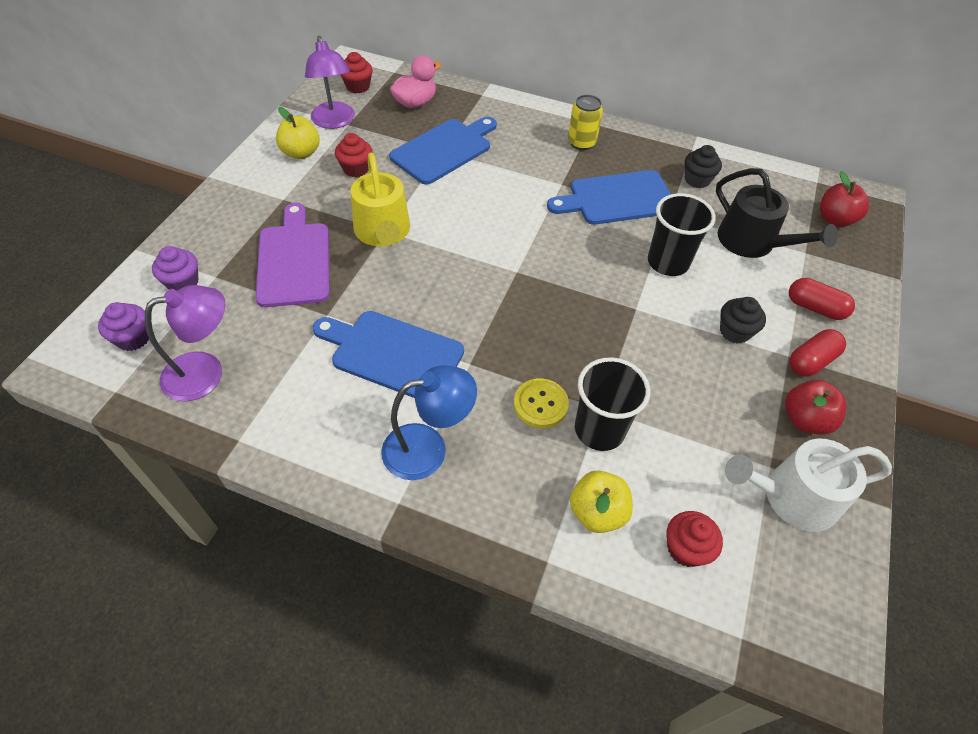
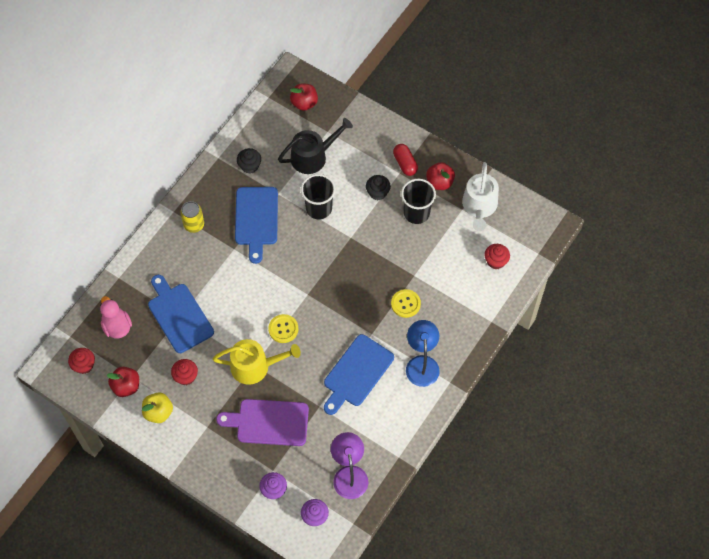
camera: 75 degrees left, 10 degrees up
purple lamp [305,36,355,129] -> red apple [106,367,139,397]
yellow apple [570,471,633,533] -> none
black cup [575,357,650,451] -> black cup moved to [401,179,436,224]
red capsule [789,278,855,320] -> none
none -> yellow button [268,314,298,343]

